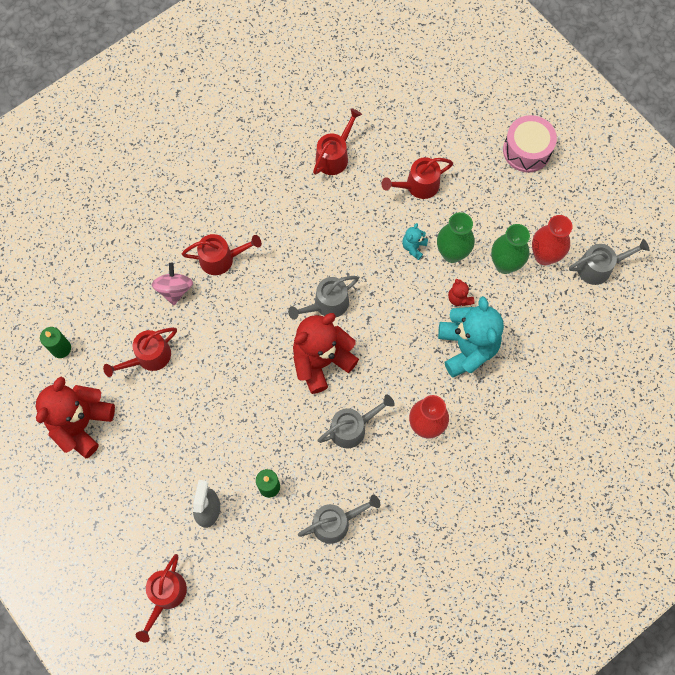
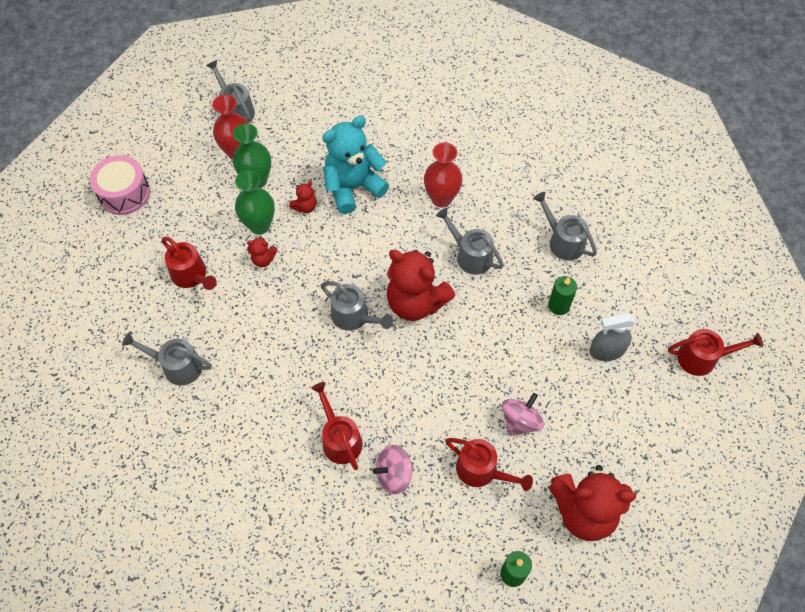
camera: 110 degrees left, 10 degrees down
red watering can [313,108,362,175] -> grey watering can [122,332,212,386]
turquoise teddy bear [402,223,428,260] -> red teddy bear [247,237,277,267]
none -> pink spinning top [502,393,544,436]

